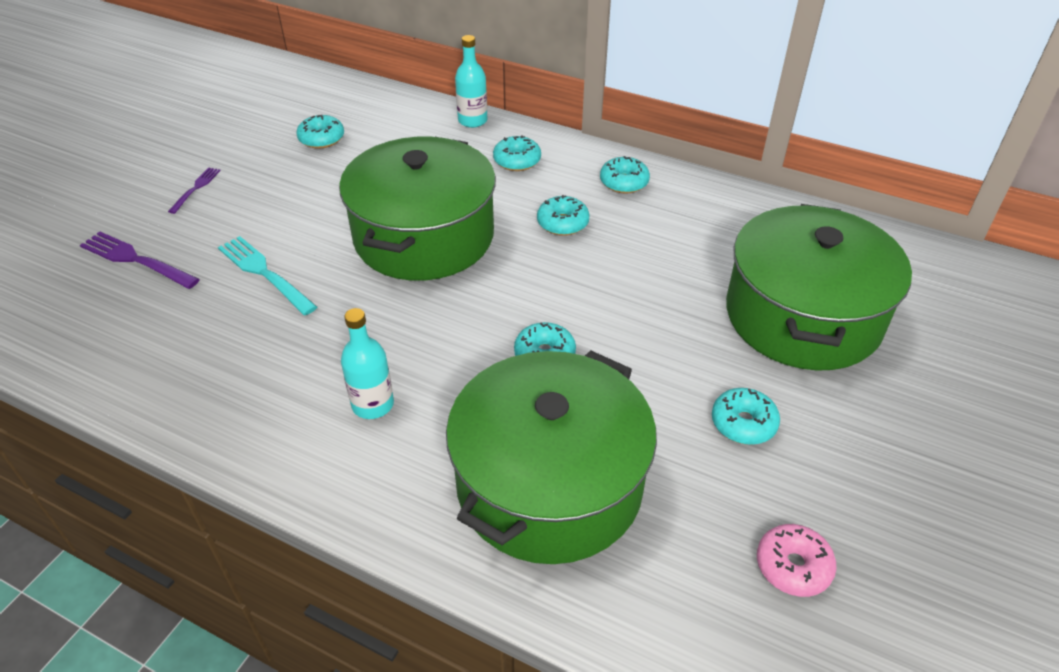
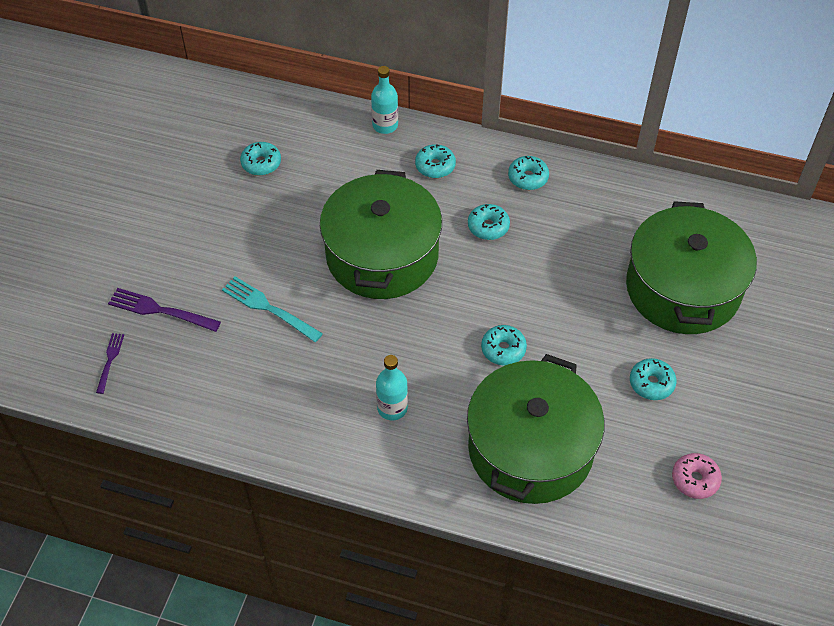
camera: 10 degrees left, 10 degrees up
purple fork [168,167,221,214] -> purple fork moved to [96,333,124,394]

